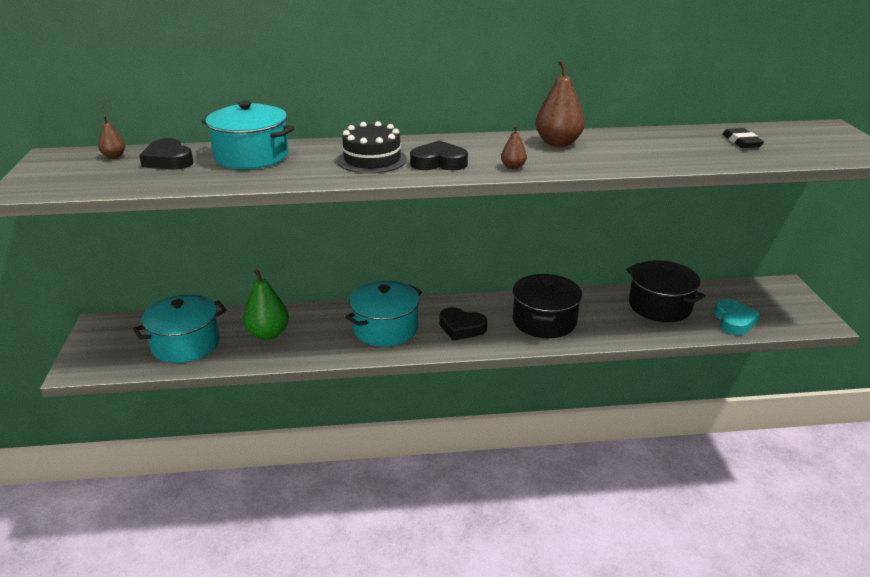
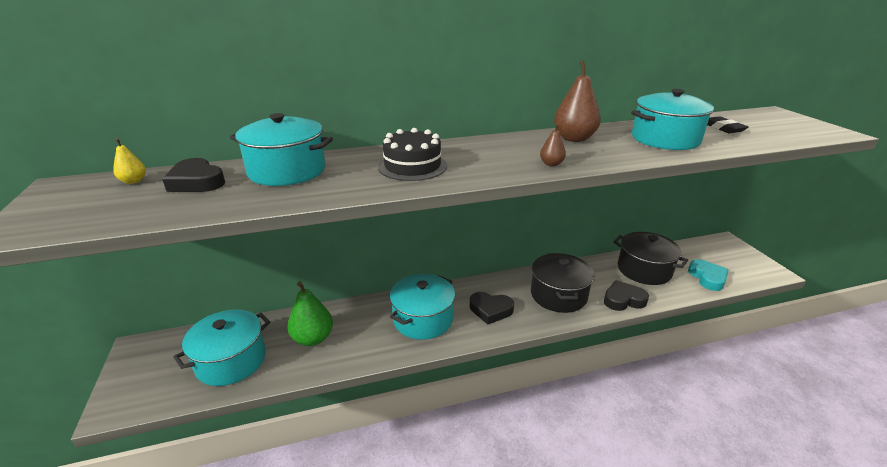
camera: 10 degrees left, 0 degrees up
brown pear [98,116,125,158] -> yellow pear [113,138,146,184]
black heart [410,141,468,170] -> black heart moved to [604,280,649,311]
none -> turquoise pot [631,89,714,150]

